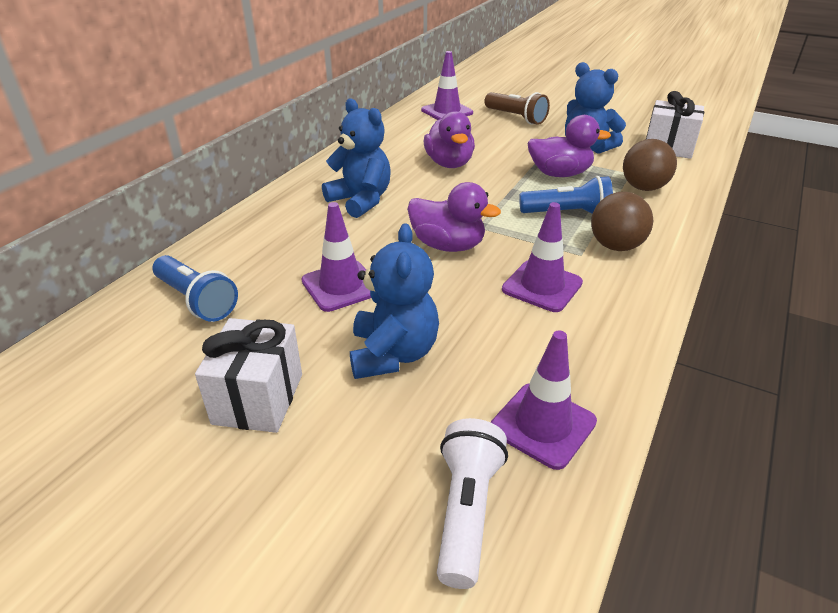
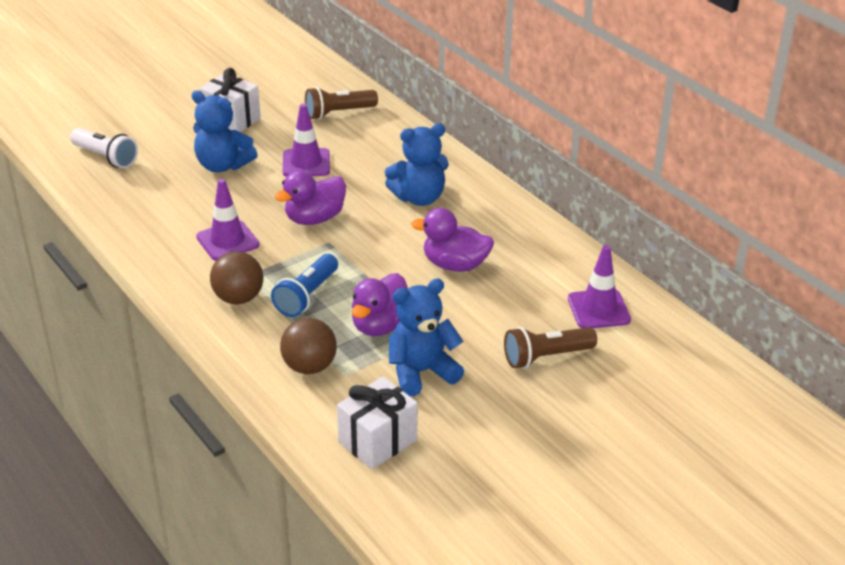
camera: 115 degrees right, 0 degrees up
blue flashlight [153,255,238,322] -> brown flashlight [305,87,378,120]
purple traffic cone [491,331,597,470] -> none

